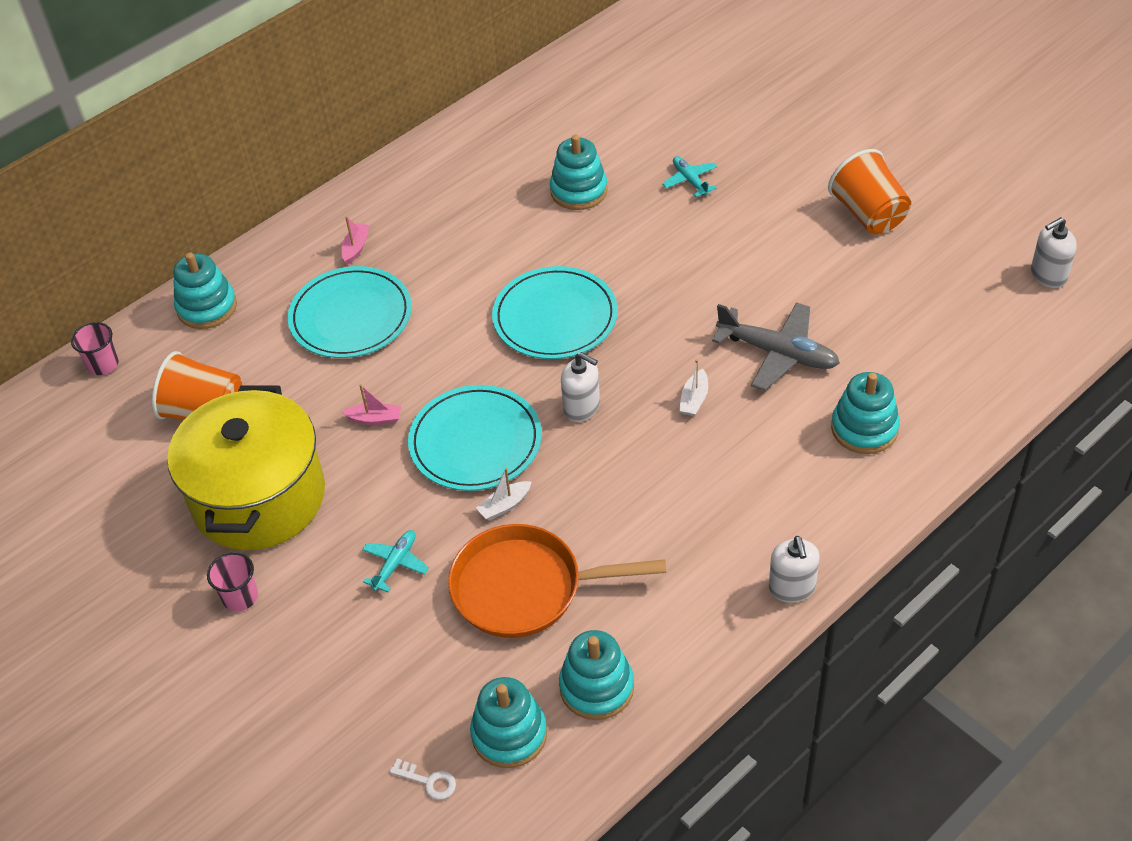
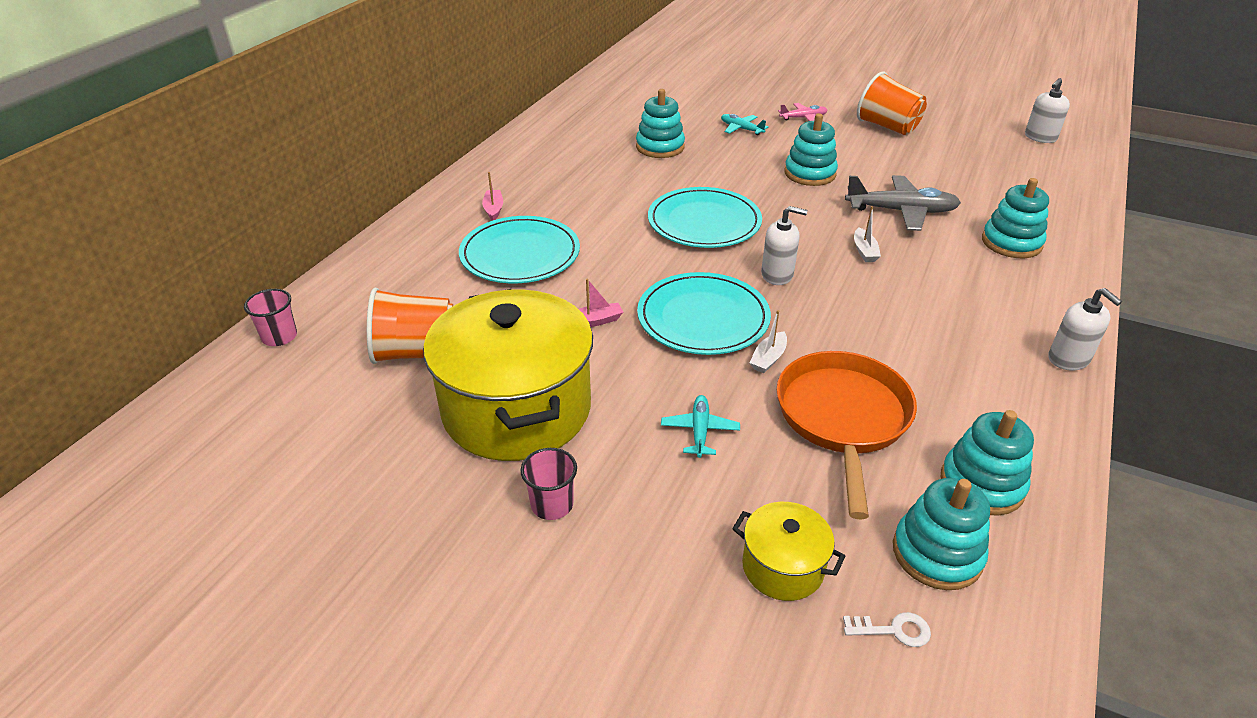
camera: 25 degrees left, 10 degrees down
turquoise stacking toy [173,252,237,329] -> turquoise stacking toy moved to [785,113,838,186]
orange pan [448,524,666,638] -> orange pan turned 120 degrees clockwise [777,351,917,519]
none -> yellow pot [732,502,845,601]
none -> pink plane [778,103,828,121]

